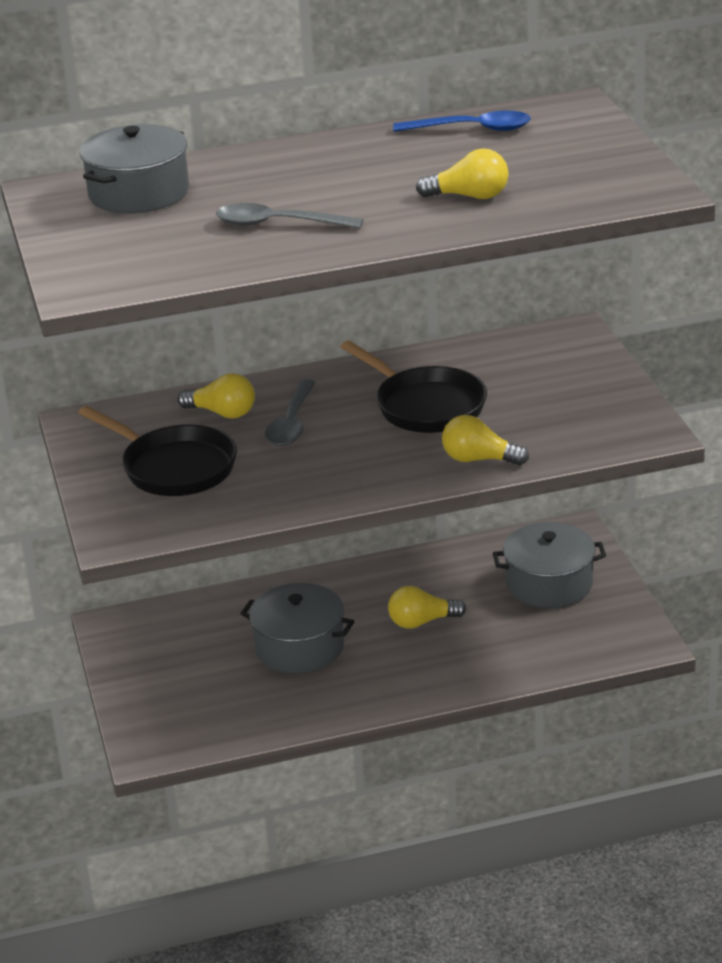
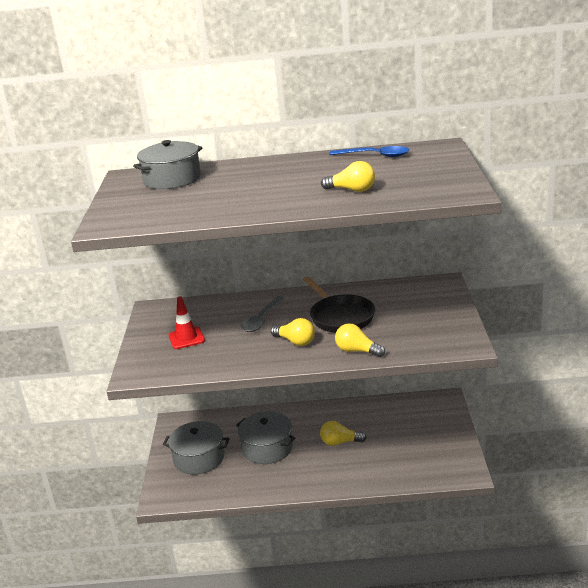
camera: 15 degrees right, 5 degrees down
black pan [78,406,237,496] -> red traffic cone [169,296,205,349]
yellow light bulb [178,373,255,419] -> yellow light bulb moved to [271,318,315,346]
grey spoon [216,203,364,229] -> none
grey pot [493,522,606,608] -> grey pot moved to [163,421,230,474]

